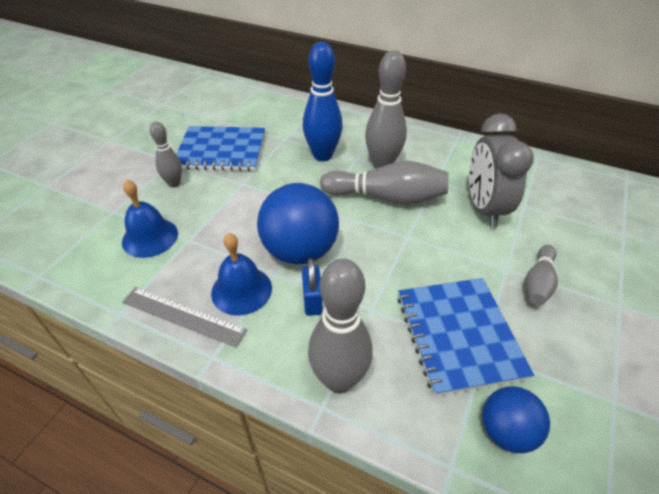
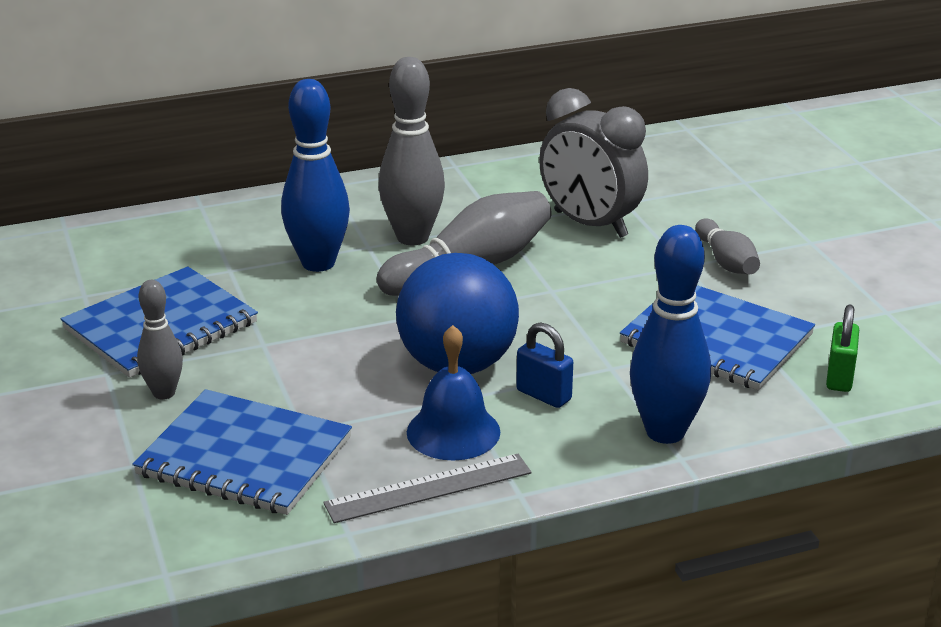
camera: 45 degrees left, 15 degrees down
blue bell [122,180,178,258] -> blue notebook [132,389,352,515]
grey bowling pin [308,259,372,393] -> blue bowling pin [630,225,711,444]
blue ball [482,386,550,453] -> green padlock [826,304,859,392]

